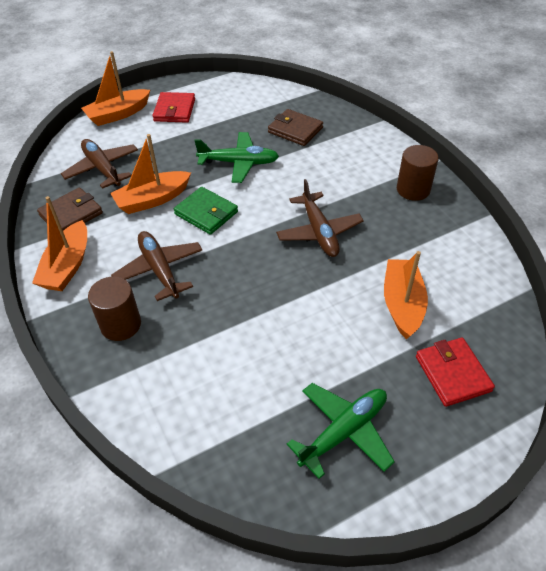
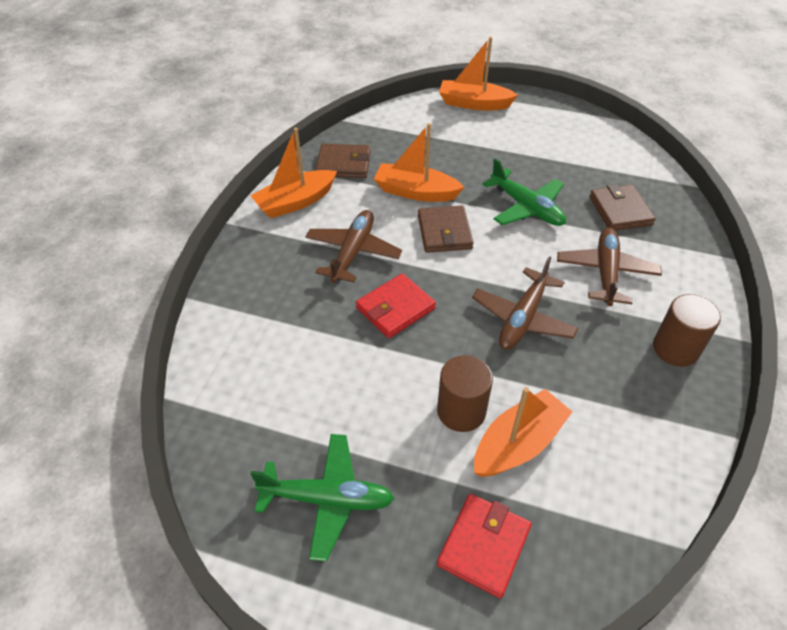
camera: 45 degrees right, 0 degrees up
brown plane [61,139,138,189] -> brown plane moved to [557,228,662,306]
brown cylinder [88,277,141,341] -> brown cylinder moved to [437,355,493,432]
red wallet [152,92,195,123] -> red wallet moved to [356,273,436,338]
green wallet [174,187,238,235] -> brown wallet [418,206,474,253]

